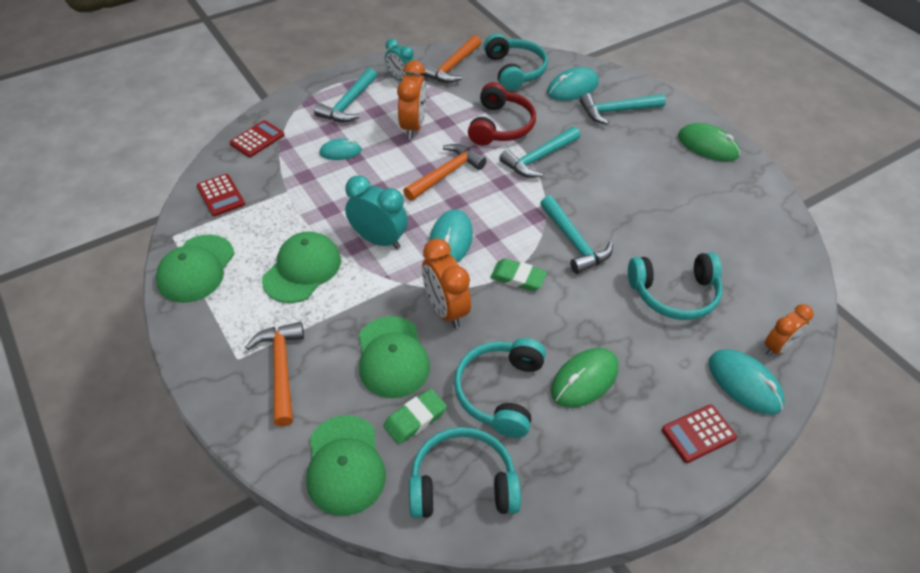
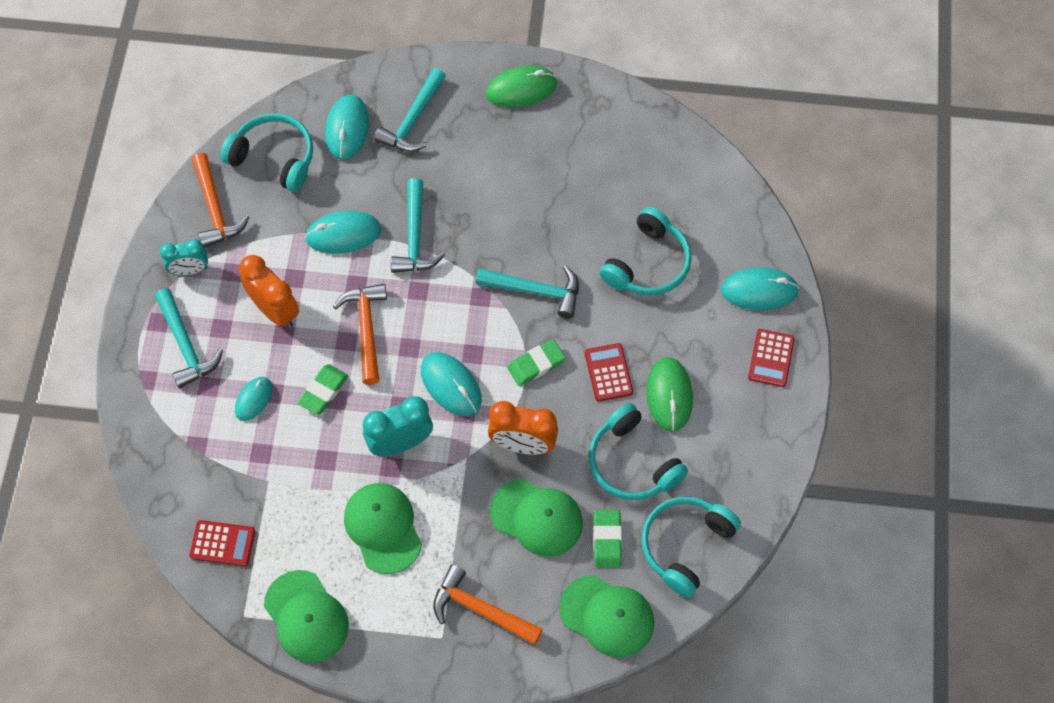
camera: 50 degrees left, 15 degrees up
red calculator [230,120,284,157] -> red calculator moved to [585,343,633,401]
red headphones [468,82,536,146] -> turquoise mouse [305,211,381,254]
orange clock [765,304,814,357] -> none
none -> green eraser [297,364,348,415]

